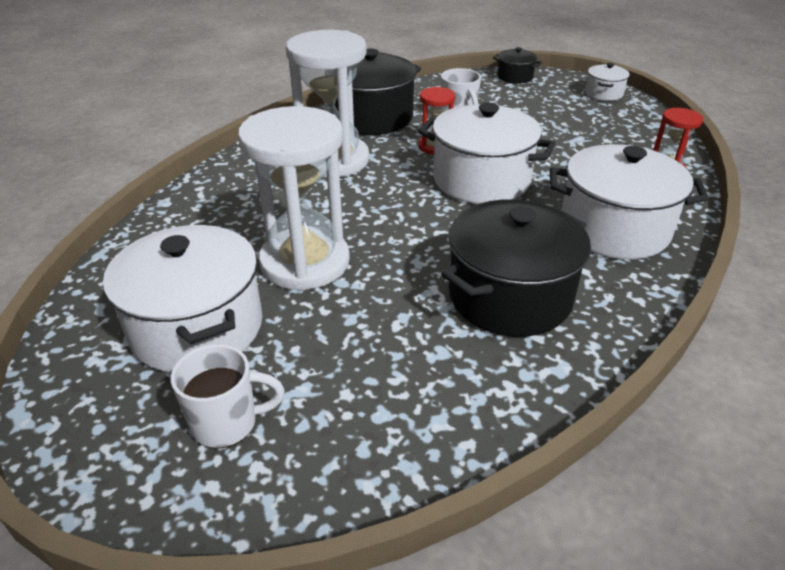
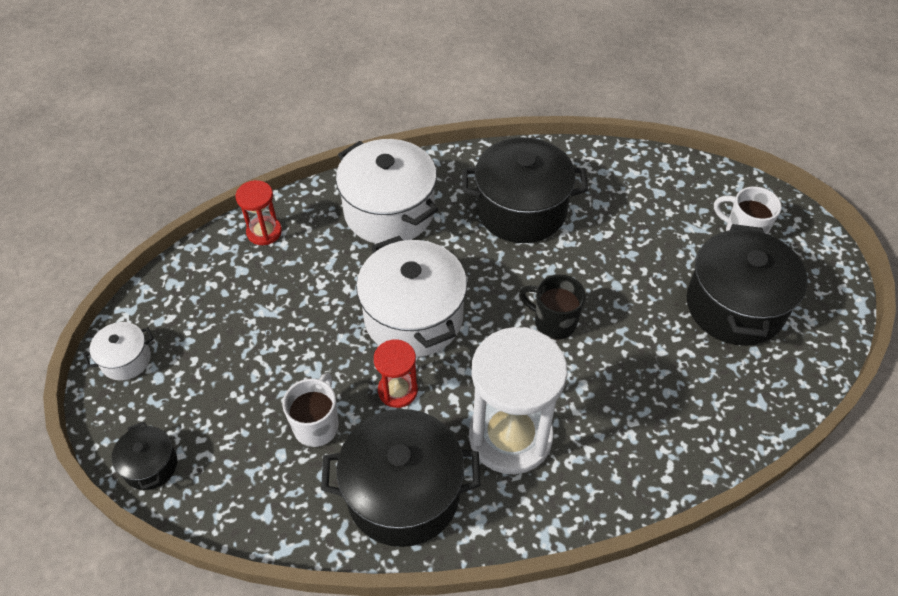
camera: 140 degrees left, 15 degrees up
white pot [103,225,263,373] -> black pot [687,224,808,346]
white hourglass [238,106,350,290] -> none
none -> black mug [519,275,586,340]

